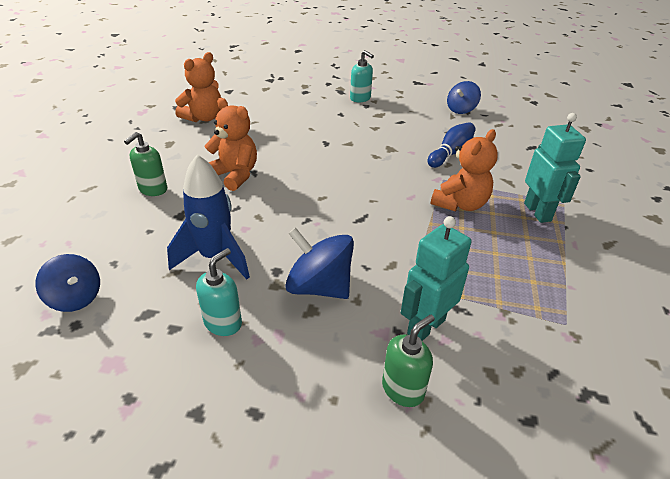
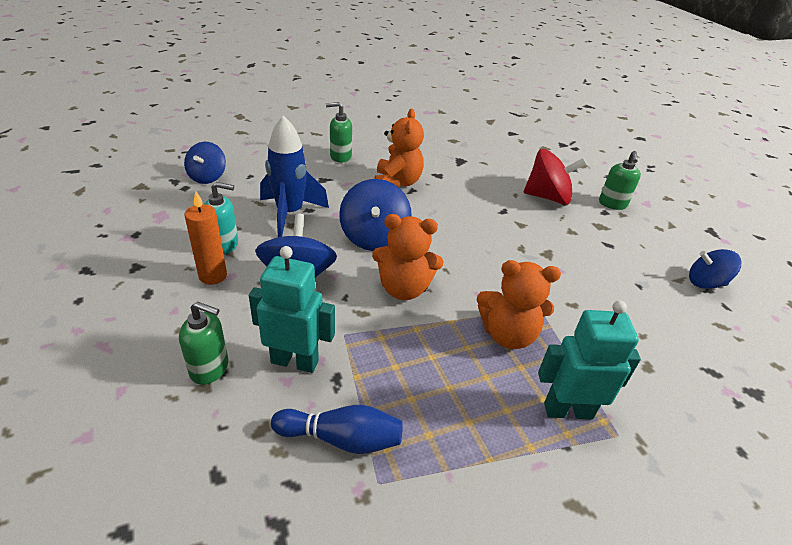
camera: 55 degrees right, 0 degrees up
orange teddy bear [175,52,221,122] -> orange teddy bear moved to [372,214,443,300]
turquoise soap dispenser [350,50,374,102] -> green soap dispenser [599,151,641,210]
blue bowling pin [428,122,476,168] -> blue bowling pin moved to [271,405,403,454]
turquoise robot [524,113,586,223] -> turquoise robot turned 135 degrees counterclockwise [538,300,641,420]
none -> orange candle [185,191,227,285]
none -> blue spinning top [339,179,412,251]
none -> red spinning top [524,149,586,205]

